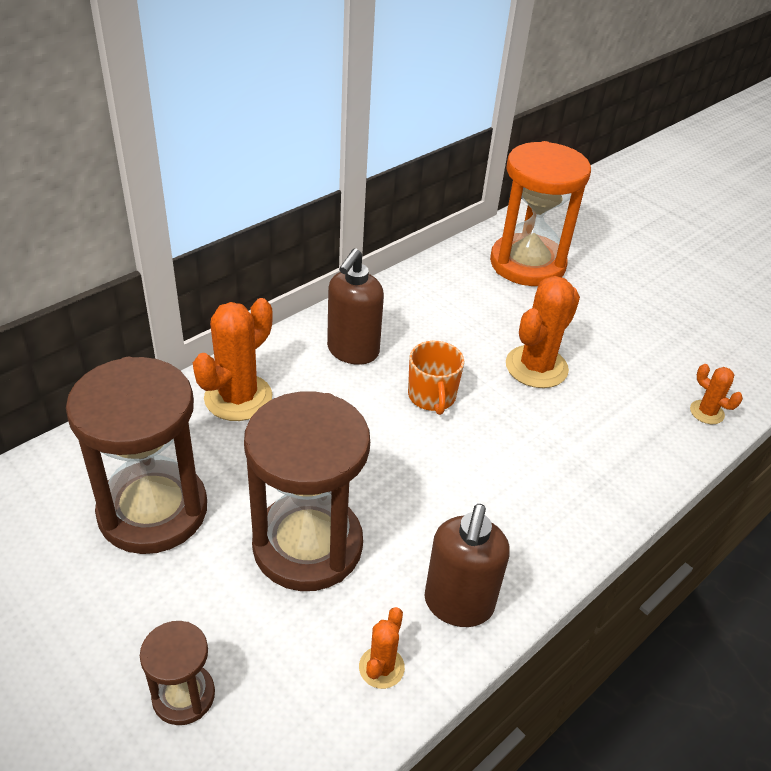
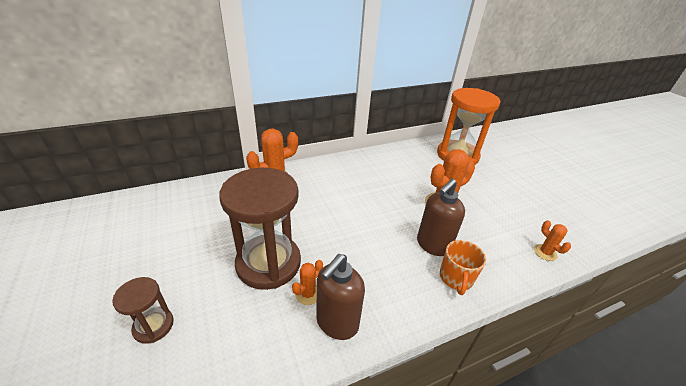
camera: 20 degrees right, 5 degrees down
brown hourglass [66,357,207,554] -> none
brown soap dispenser [327,248,384,365] -> brown soap dispenser moved to [417,179,465,256]
orange cactus [359,607,405,689] -> orange cactus moved to [292,260,323,305]
orange mug [408,341,464,415] -> orange mug moved to [440,240,486,295]

